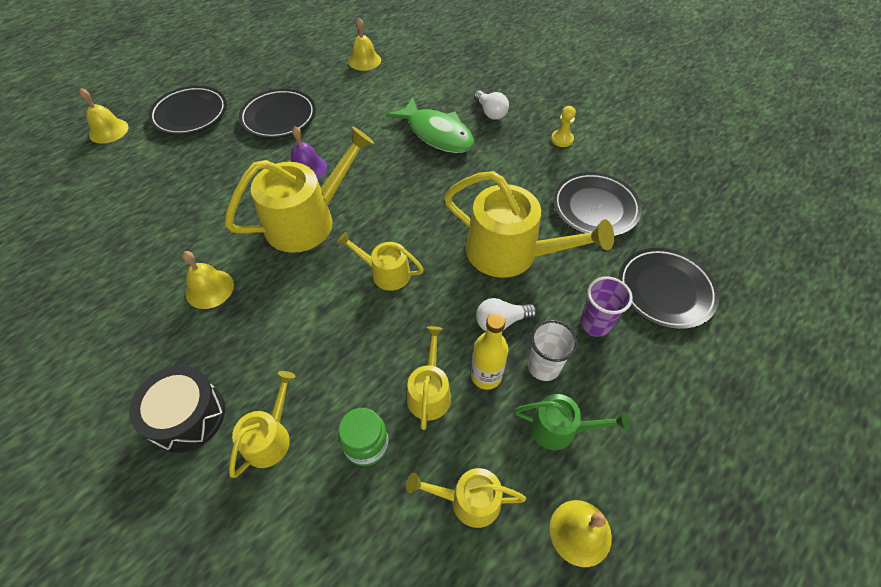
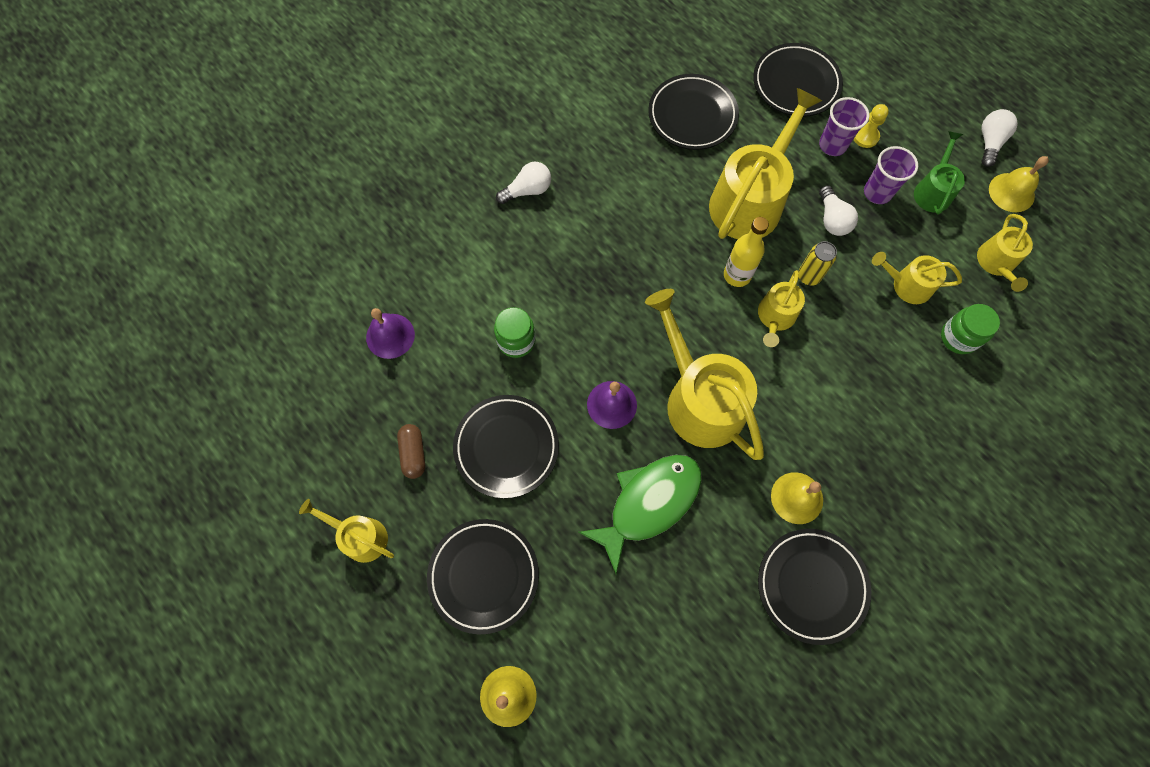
camera: 85 degrees left, 15 degrees up
black drum [129,366,225,453] -> none
yellow watering can [229,371,296,478] -> yellow watering can moved to [299,499,394,563]
yellow bell [348,18,381,71] -> purple bell [366,308,415,359]
green fish [386,97,474,153] -> green fish moved to [578,455,702,574]
yellow bottle [471,313,509,390] -> yellow bottle moved to [724,217,769,287]
white cup [528,320,578,381] -> purple cup [864,146,918,204]
yellow pawn [551,106,576,147] -> yellow pawn moved to [853,104,889,148]
none -> brown capsule [397,424,425,479]
none -> green jar [494,307,536,358]
none -> black plate [758,529,871,645]
none -> yellow can [799,241,837,286]
none -> white light bulb [981,109,1018,167]

